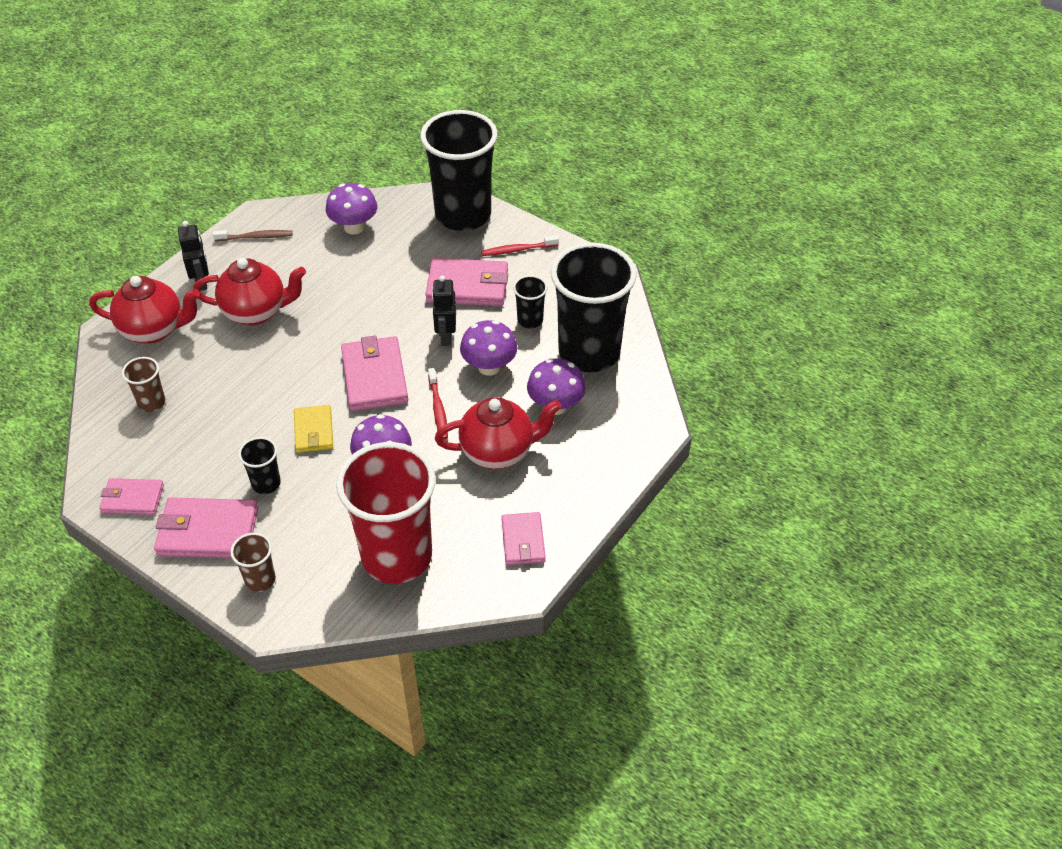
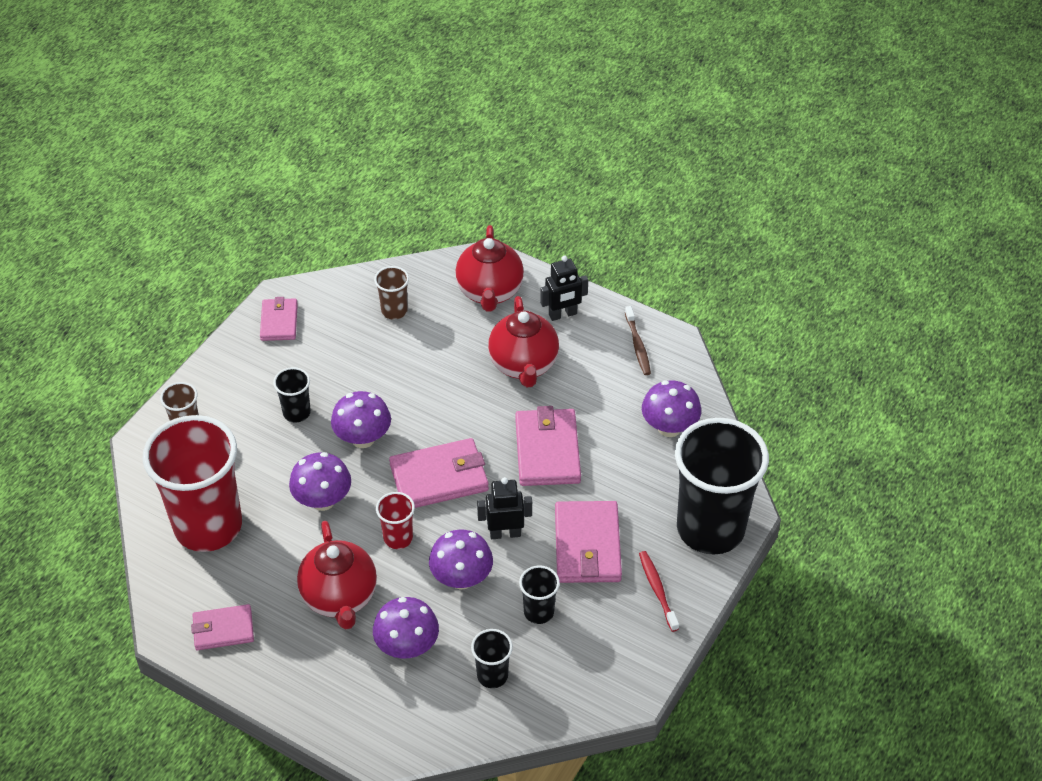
camera: 85 degrees right, 0 degrees up
pink wallet [154,498,258,558] -> pink wallet moved to [515,406,581,486]
yellow wallet [294,405,333,453] -> purple mushroom [331,391,391,448]
red toothbrush [428,368,448,440] -> red cup [376,492,415,549]
black cup [551,243,637,372] -> black cup [471,629,513,688], size x0.43

